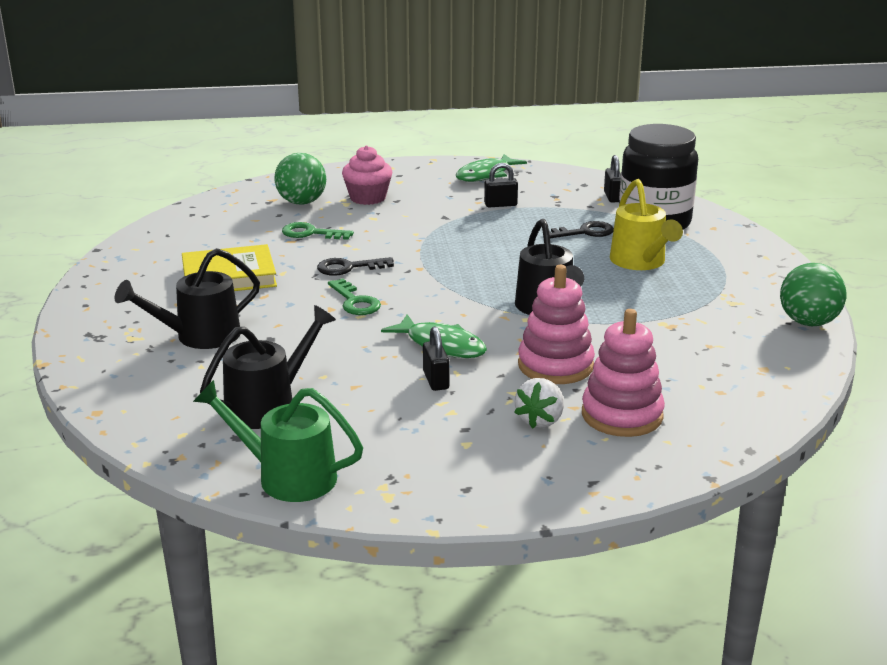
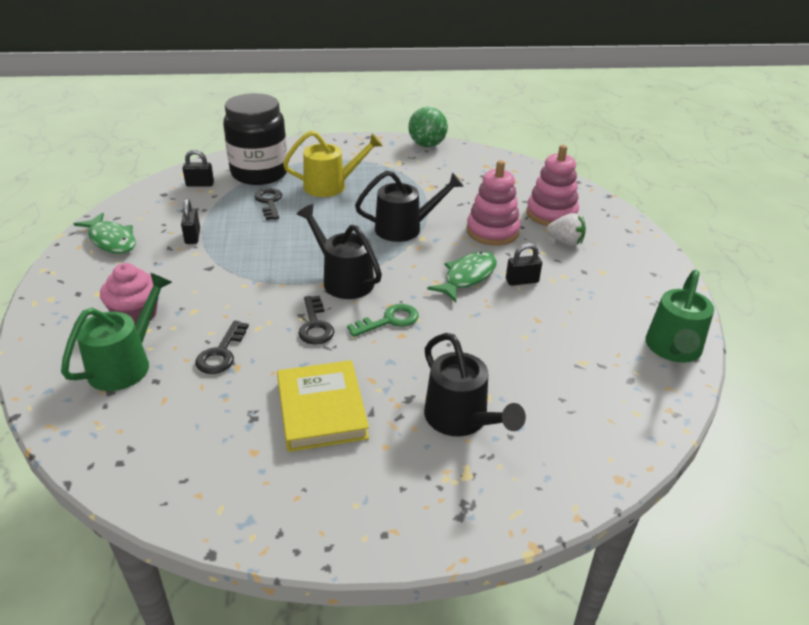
camera: 90 degrees left, 10 degrees up
black watering can [200,305,336,429] -> black watering can moved to [297,204,382,299]
green ball [274,153,326,205] -> green watering can [61,273,172,391]
green key [282,222,354,240] -> black key [195,321,249,374]

